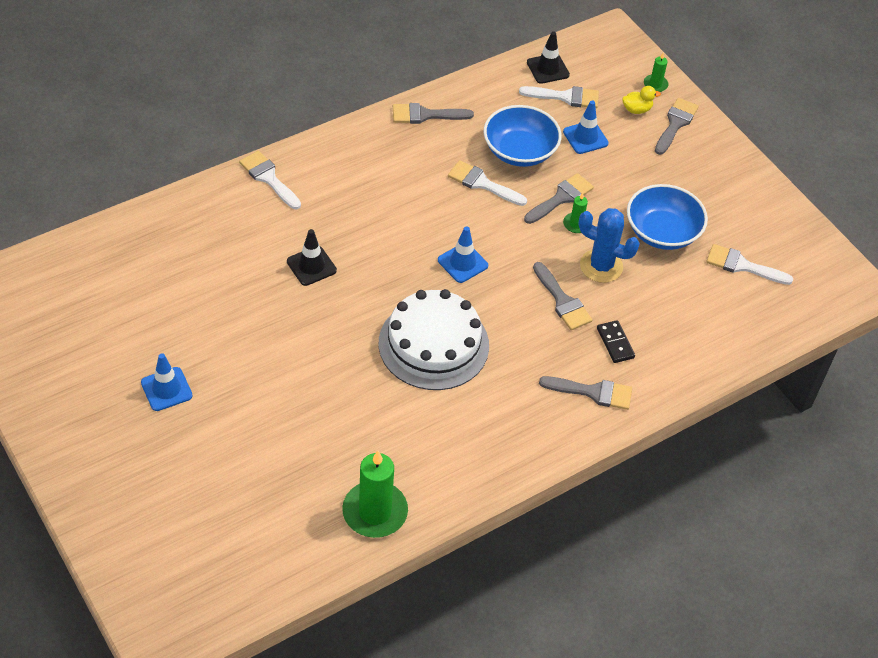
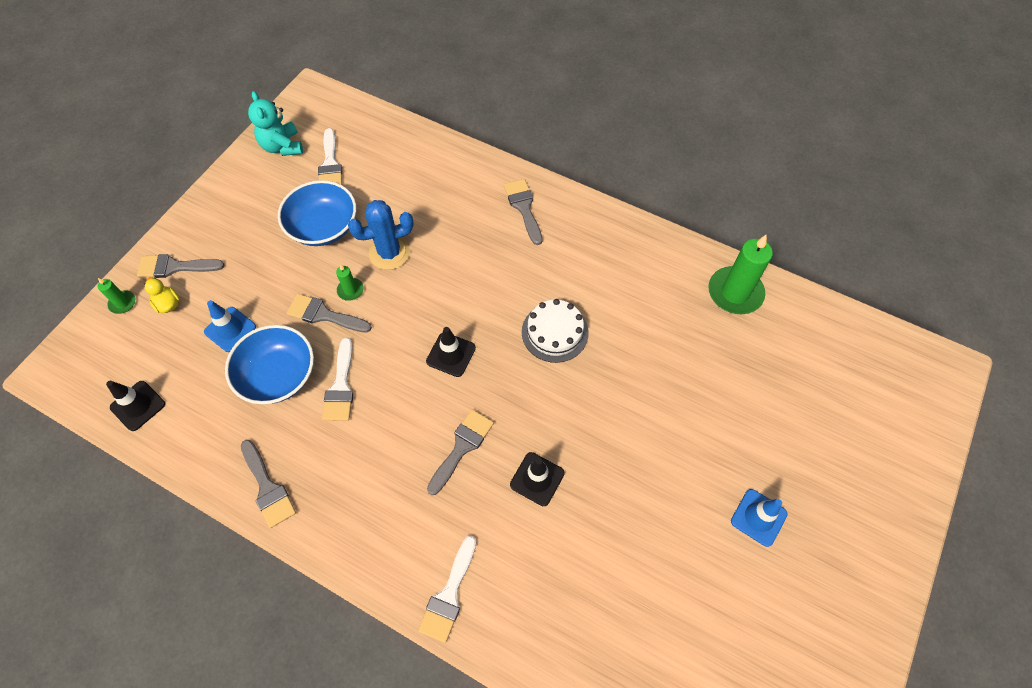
camera: 115 degrees left, 10 degrees up
white cake [379,289,489,390] -> white cake [522,299,589,363], size x0.63
blue traffic cone [438,226,488,283] -> black traffic cone [426,327,476,377]
white brush [519,86,599,108] -> none
grey brush [533,262,592,330] -> grey brush moved to [427,409,494,495]
blue cactus [579,208,640,283] -> blue cactus turned 75 degrees clockwise [348,200,414,270]
black domino [597,320,635,363] -> none
none -> turquoise teddy bear [248,91,303,156]

